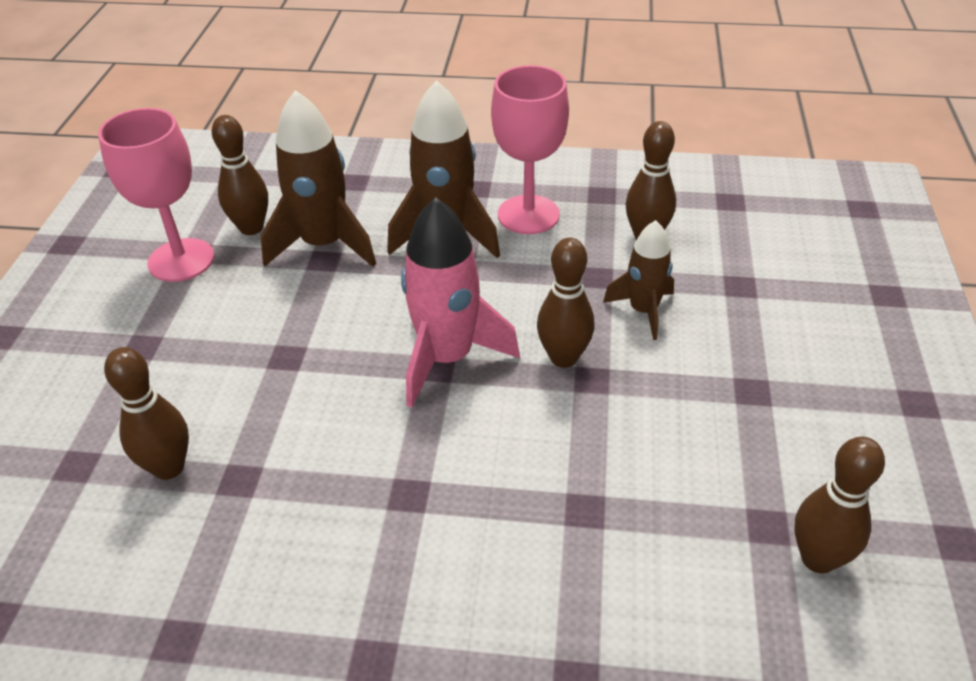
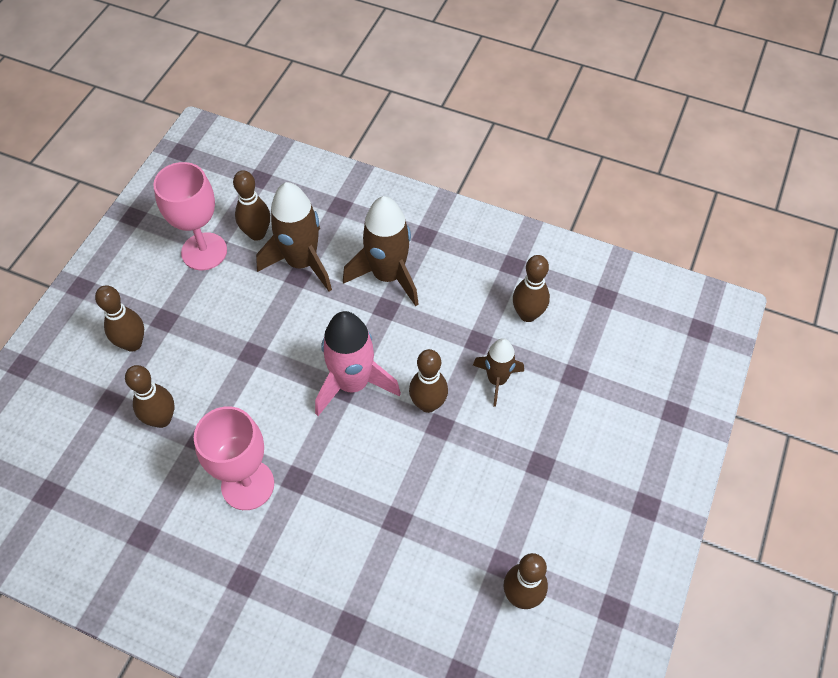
camera: 15 degrees right, 15 degrees up
pink goblet [491,65,569,234] -> pink goblet moved to [194,406,274,510]
none -> brown bowling pin [95,285,144,352]

